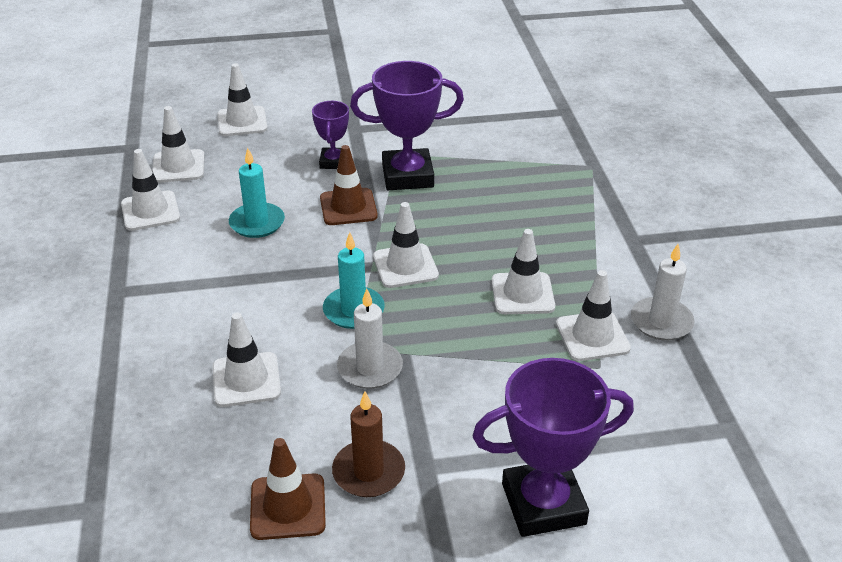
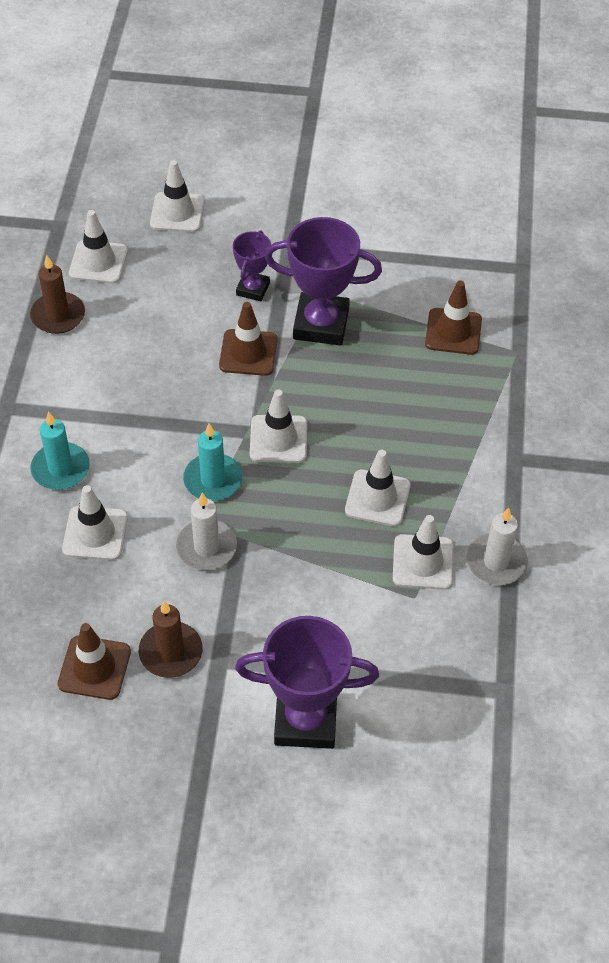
camera: 15 degrees right, 15 degrees up
white traffic cone [121,149,180,231] -> brown candle [30,255,85,334]
turquoise candle [229,148,285,238] -> turquoise candle moved to [31,411,90,490]
none -> brown traffic cone [425,280,482,355]

